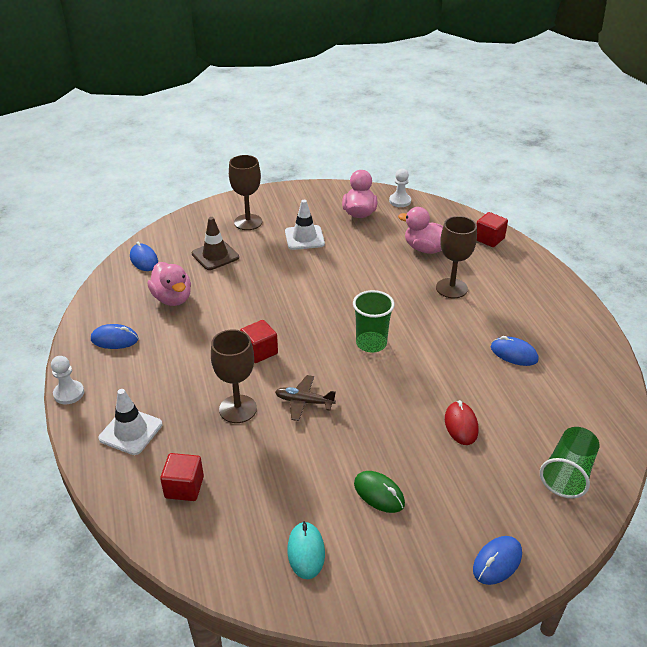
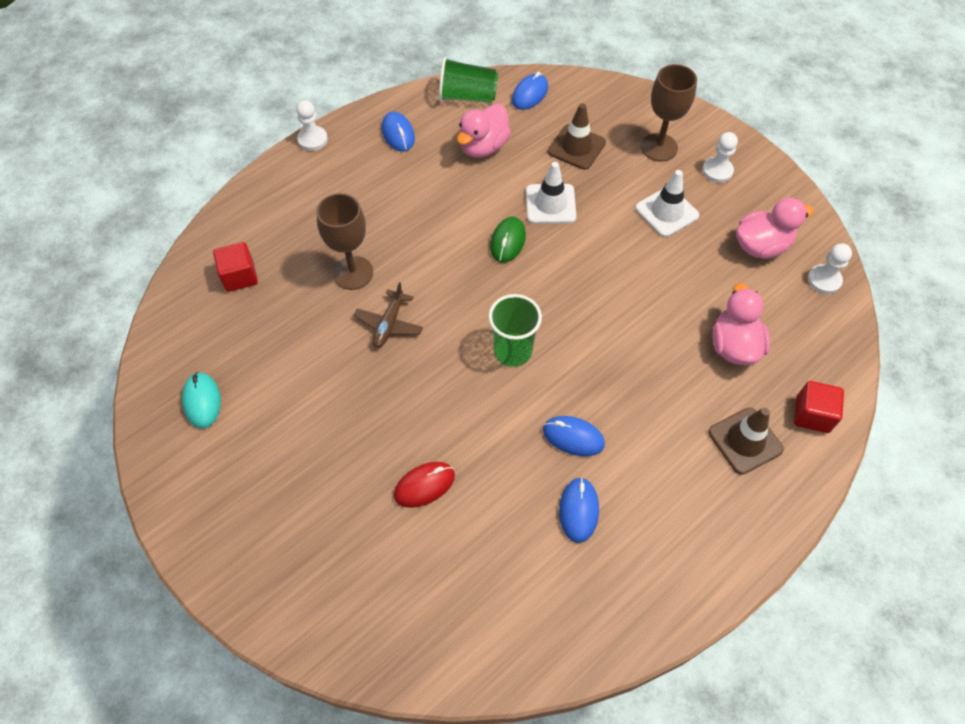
camera: 65 degrees right, 20 degrees up
white traffic cone [98,389,162,455] -> white traffic cone moved to [526,162,577,224]
red cube [240,320,278,363] -> none
brown plane [275,375,336,421] -> brown plane turned 150 degrees counterclockwise [354,282,423,348]
turquoise mouse [287,521,325,579] -> turquoise mouse turned 75 degrees counterclockwise [182,372,221,429]
green mouse [354,471,405,513] -> green mouse moved to [490,217,526,263]
brown goblet [436,216,477,298] -> none
blue mouse [473,536,522,585] -> blue mouse moved to [543,416,605,456]
green cup [540,427,600,499] -> green cup moved to [439,57,498,103]
none -> white pawn [702,132,738,183]
none -> brown traffic cone [708,408,784,475]

